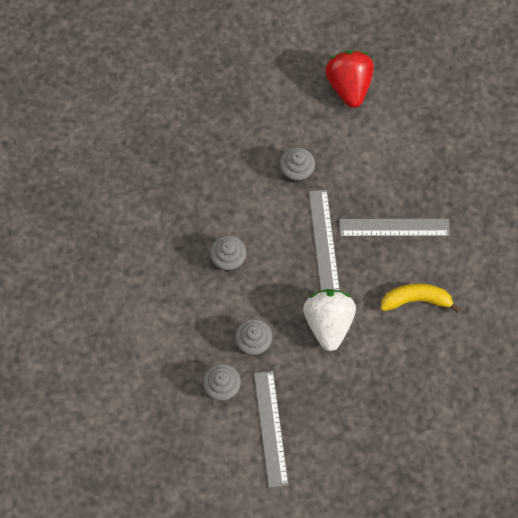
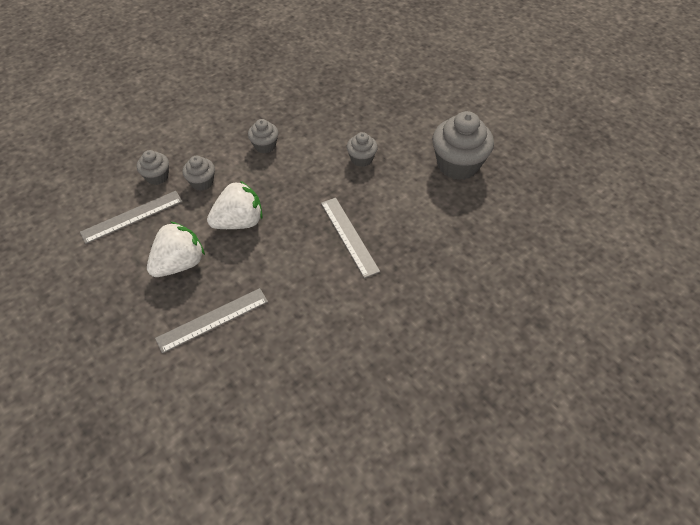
camera: 65 degrees right, 15 degrees down
grey ruler [309,190,340,291] -> grey ruler moved to [155,288,268,353]
red strawberry [325,51,374,108] -> grey cupcake [432,111,494,180]
yellow banana [380,284,460,313] -> none
none -> white strawberry [147,222,205,277]

